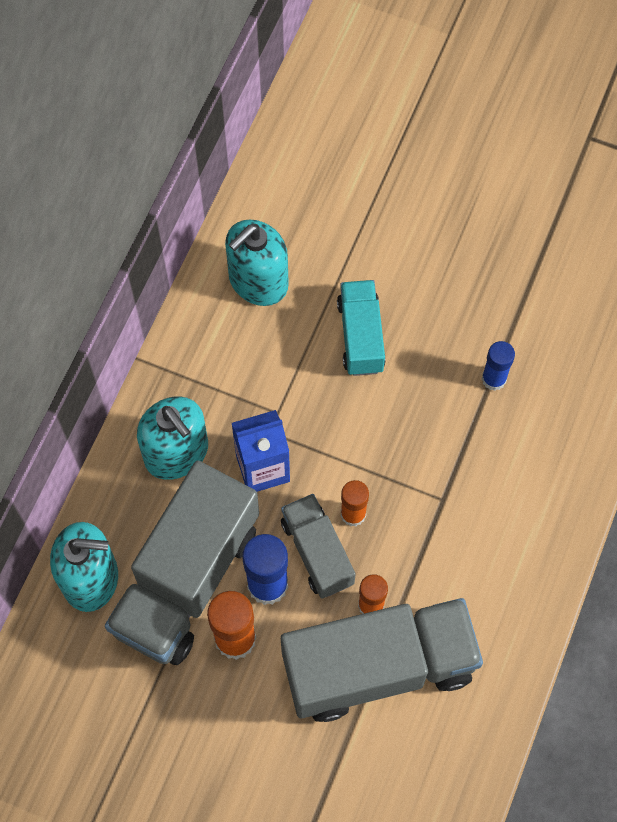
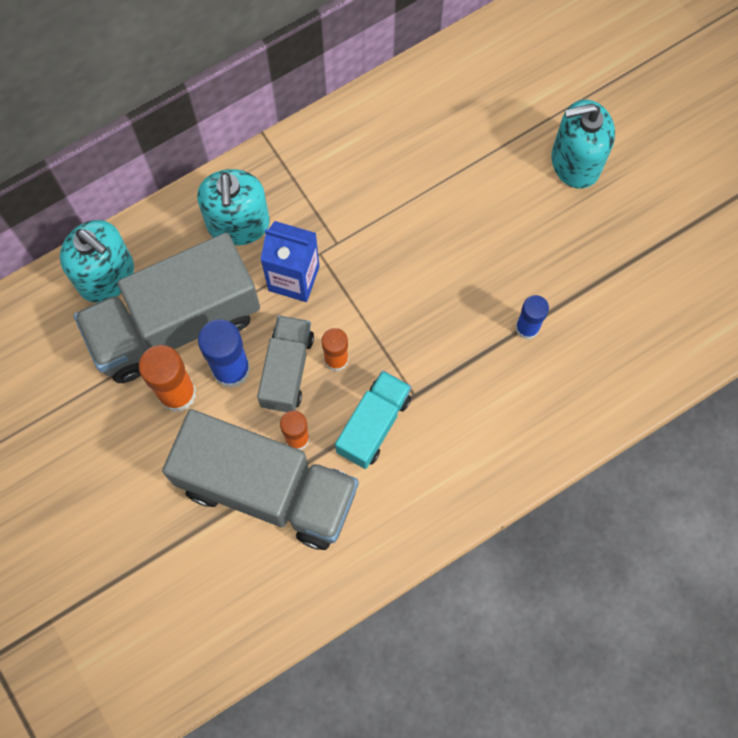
camera: 35 degrees right, 5 degrees up
turquoise soap dispenser [225,220,289,306] -> turquoise soap dispenser moved to [551,100,615,189]
turquoise truck [337,280,386,376] -> turquoise truck moved to [335,370,412,469]

